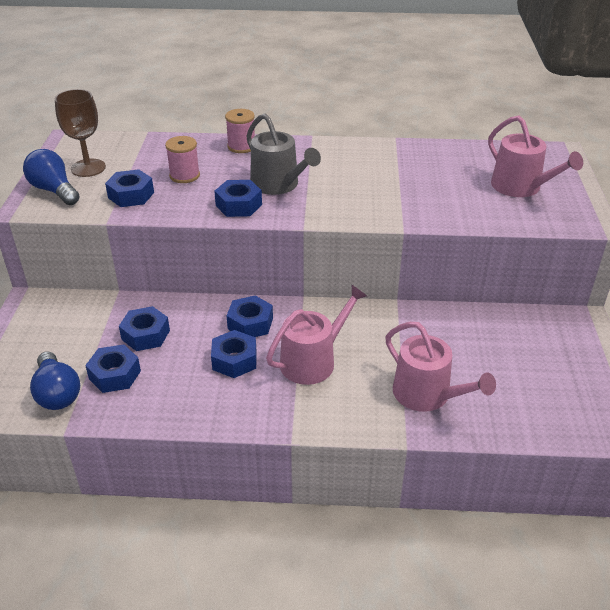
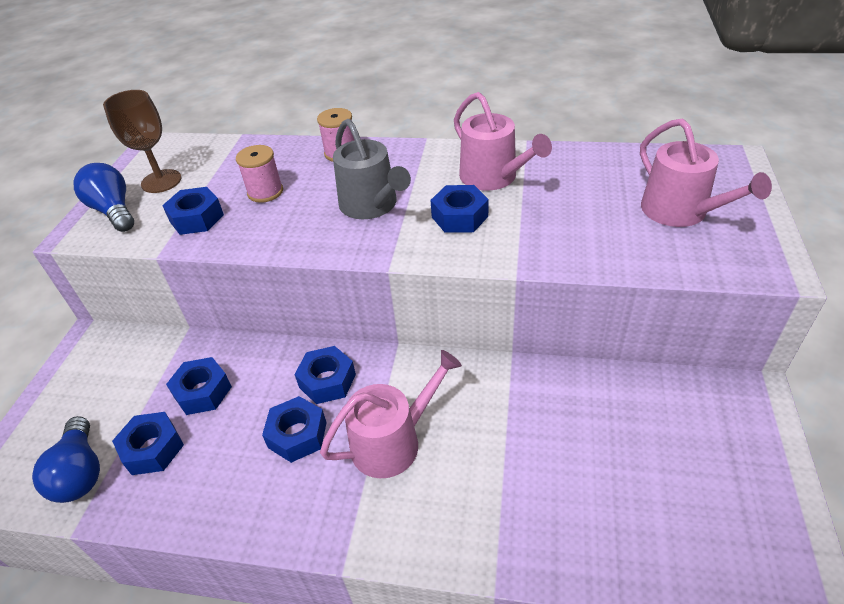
camera: 10 degrees right, 5 degrees up
blue nut [214,180,262,217] -> blue nut moved to [431,185,489,233]
pink watering can [385,322,496,412] -> pink watering can moved to [454,92,552,191]

